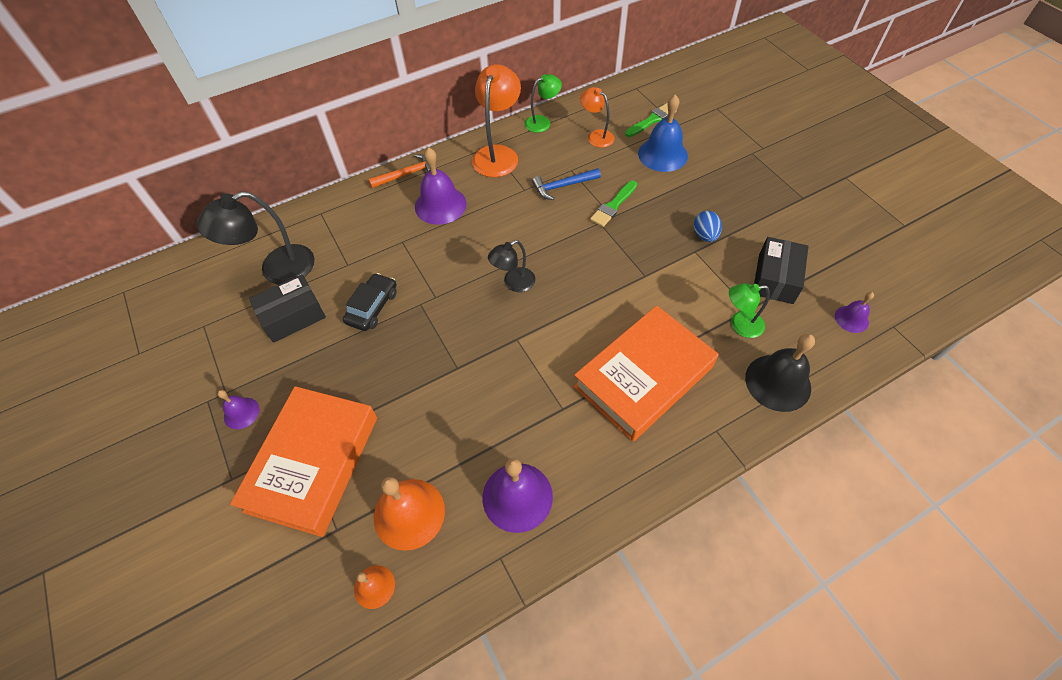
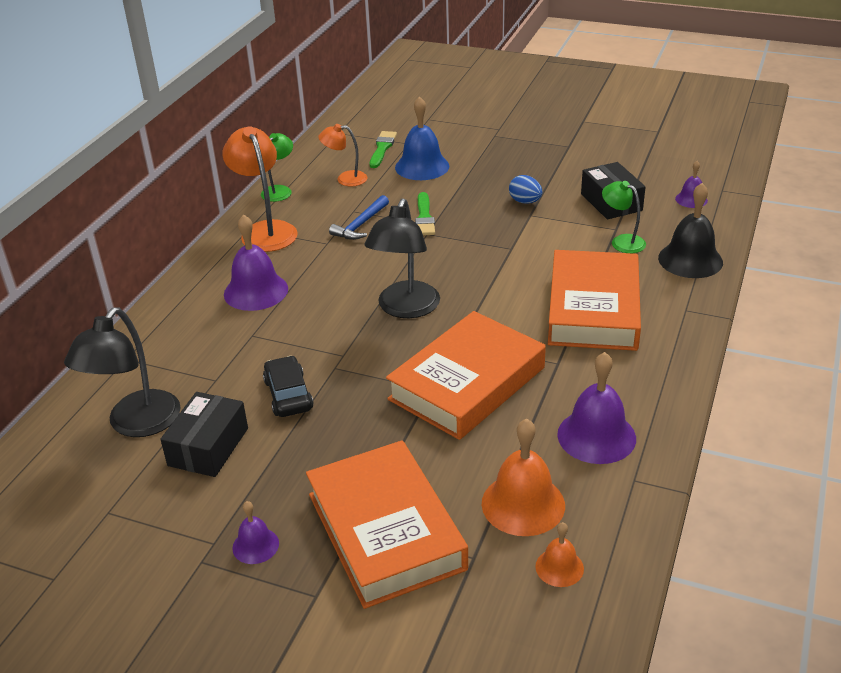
camera: 40 degrees left, 20 degrees down
orange hammer [369,154,430,188] -> none
black lamp [488,240,535,292] -> black lamp [365,198,440,318], size x1.71
green lamp [729,283,770,338] -> green lamp turned 90 degrees clockwise [602,181,646,253]
none -> orange book [386,311,546,440]

